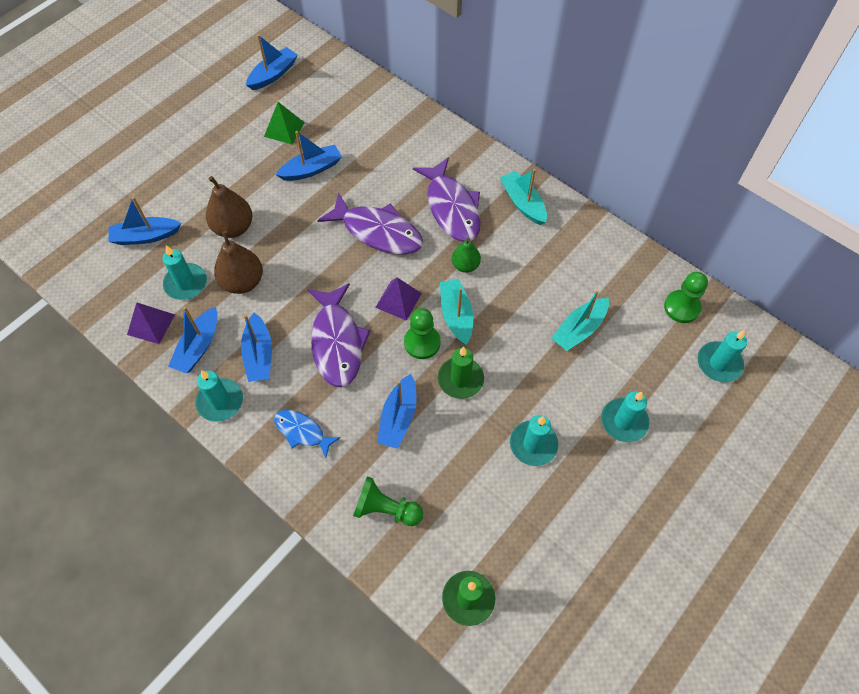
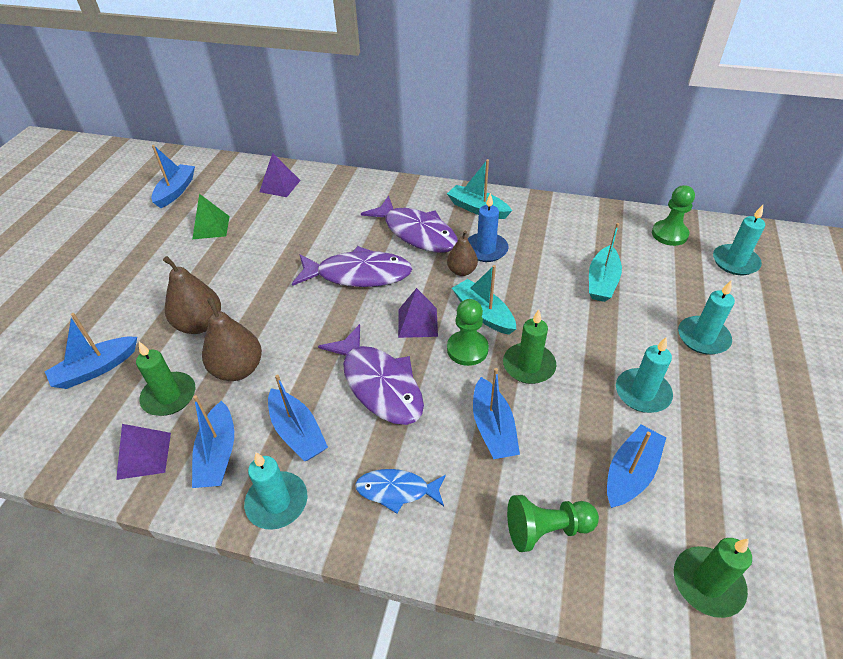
camera: 25 degrees left, 15 degrees down
turquoise candle [162,245,207,300] -> green candle [136,342,195,416]
blue boat [276,131,342,181] -> blue boat moved to [607,425,667,508]
green pear [452,238,481,273] -> brown pear [447,231,478,276]
none -> purple pyramid [259,153,301,197]
none -> blue candle [468,193,509,262]

